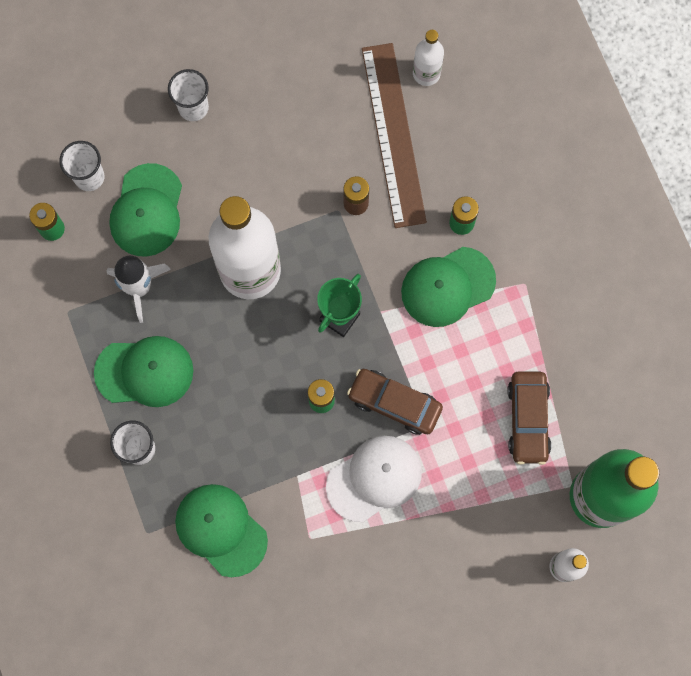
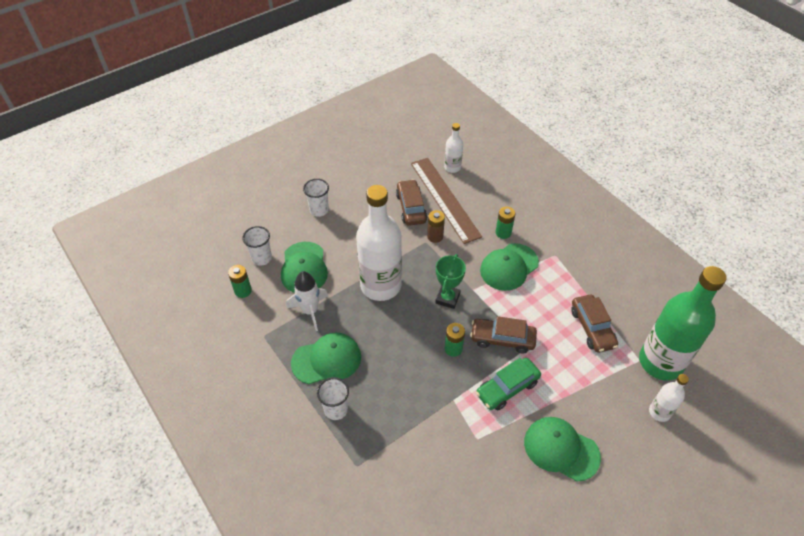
camera: 15 degrees left, 25 degrees down
green cap [175,484,268,577] -> green cap moved to [524,417,601,481]
white cap [326,436,422,522] -> green car [476,358,541,410]
none -> brown car [396,179,427,226]

